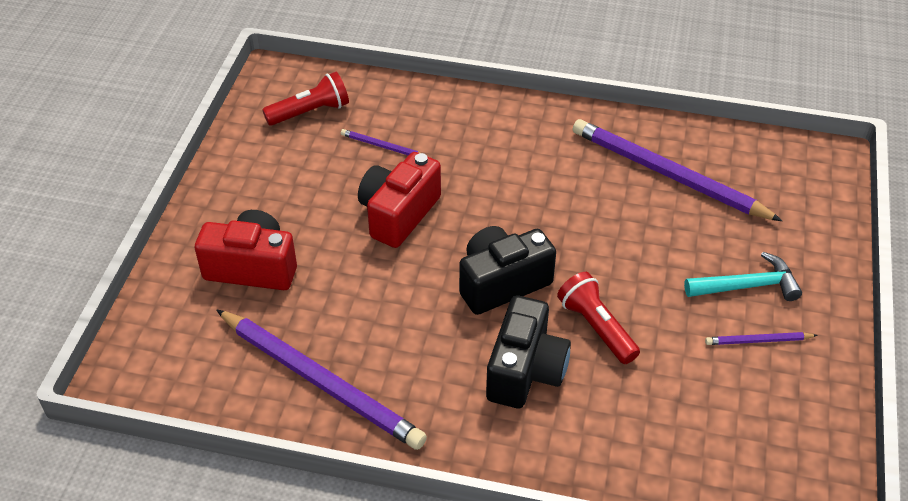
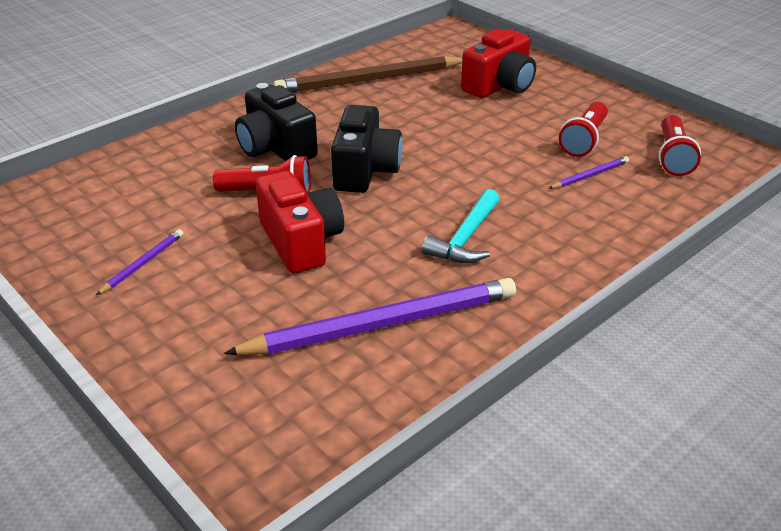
camera: 125 degrees right, 10 degrees down
purple pencil [216,309,427,450] -> brown pencil [273,56,463,93]
red camera [358,152,441,248] -> red camera moved to [256,171,344,273]
turquoise hammer [684,252,802,301] -> turquoise hammer moved to [422,189,499,263]
none -> red flashlight [559,102,608,157]

